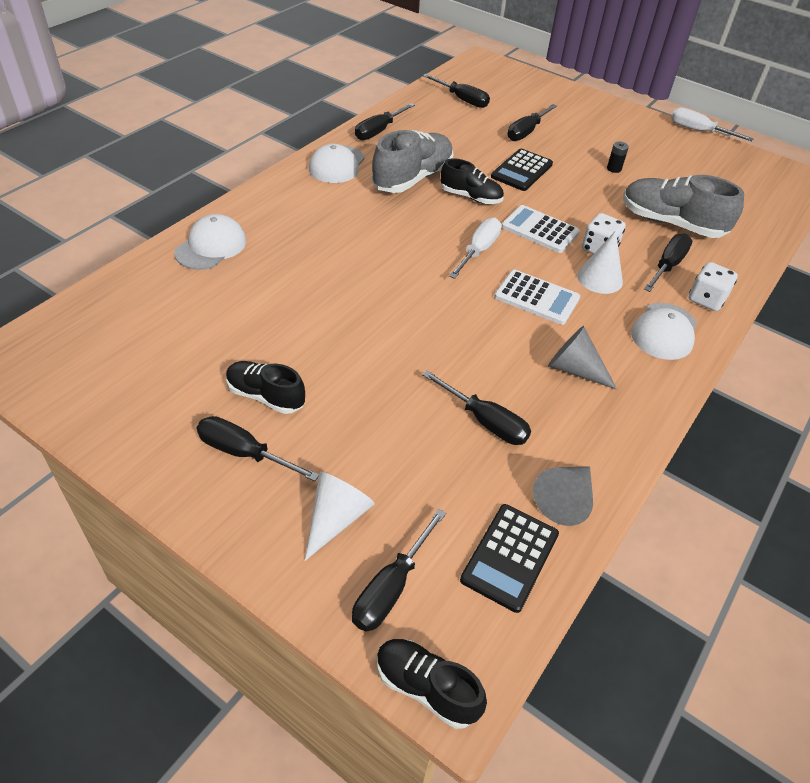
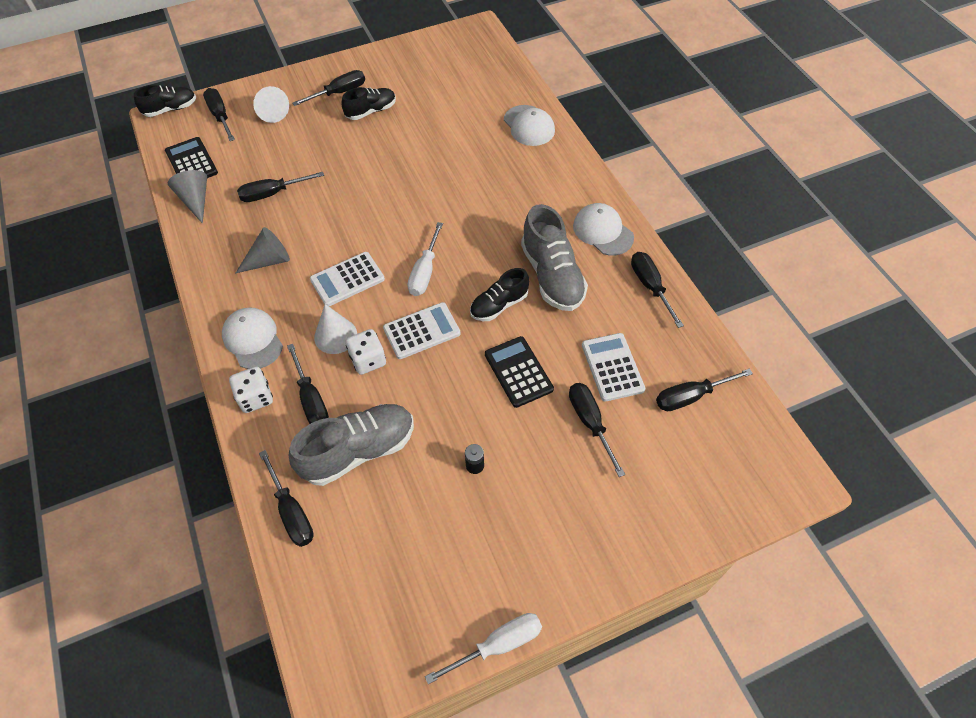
camera: 125 degrees right, 10 degrees up
white screwdriver [449,218,502,279] -> white screwdriver turned 45 degrees clockwise [407,222,443,296]
none -> black screwdriver [259,450,314,547]
none -> white calculator [582,333,646,402]

